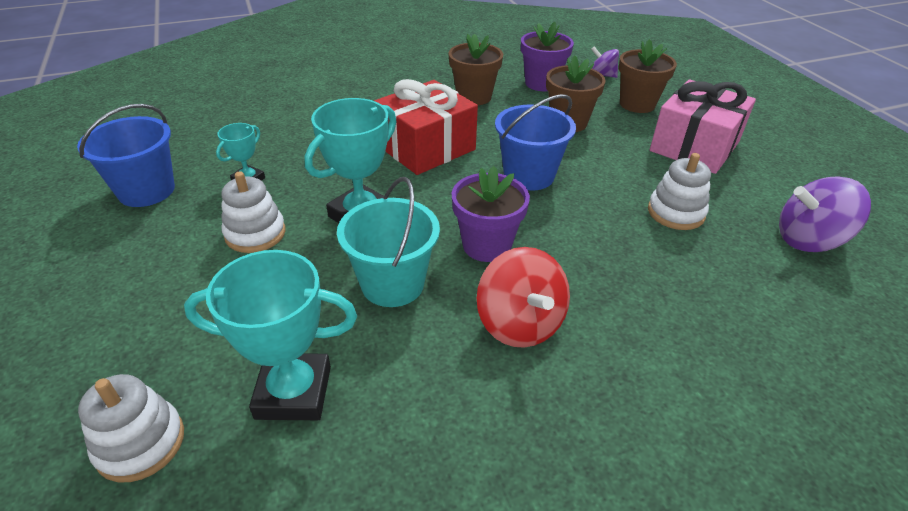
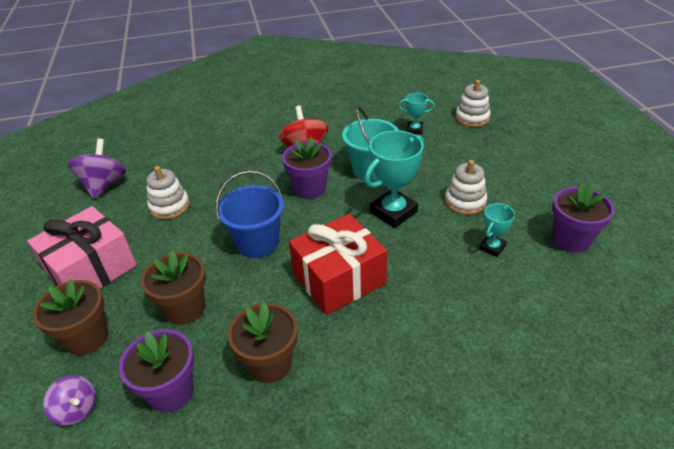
camera: 170 degrees left, 0 degrees up
blue bucket [77,104,175,207] -> purple flower pot [552,184,614,253]
turquoise trophy [184,250,357,420] -> turquoise trophy [398,93,435,134], size x0.53
purple spinning top [779,176,871,252] -> purple spinning top turned 90 degrees counterclockwise [68,139,126,199]

